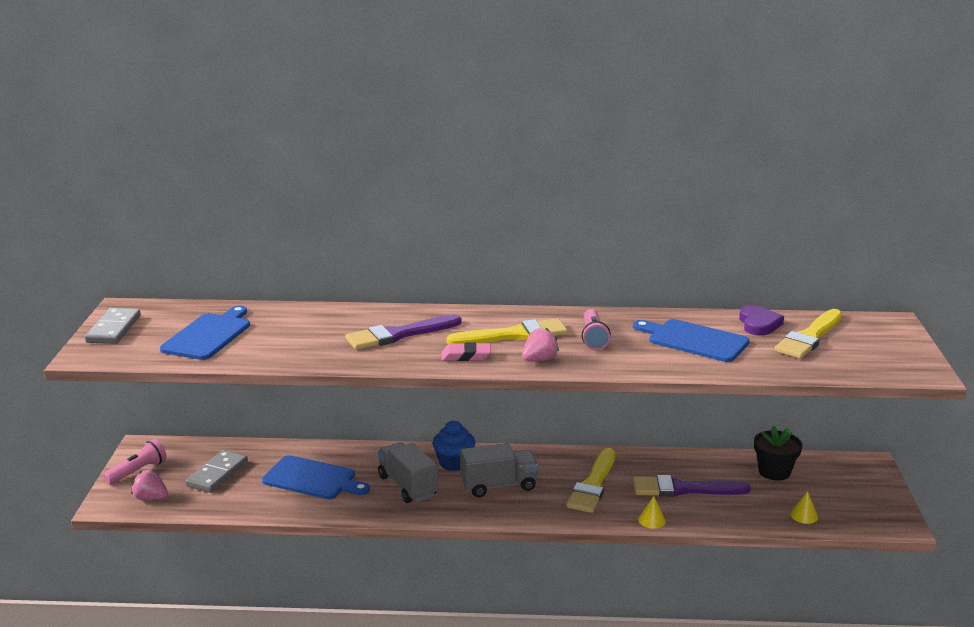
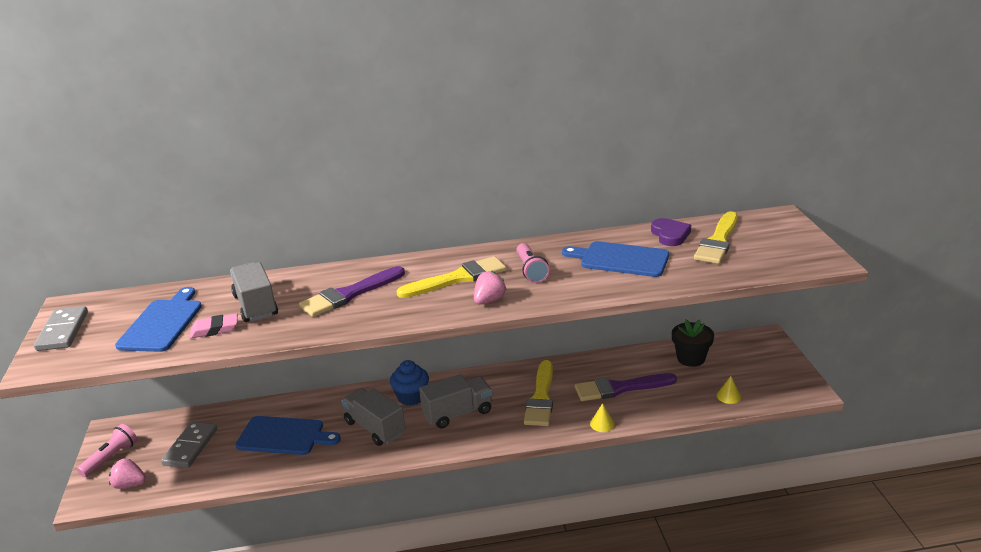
camera: 10 degrees left, 5 degrees up
pink eraser [441,342,491,361] -> pink eraser moved to [190,313,238,338]
none -> grey truck [230,262,278,322]

